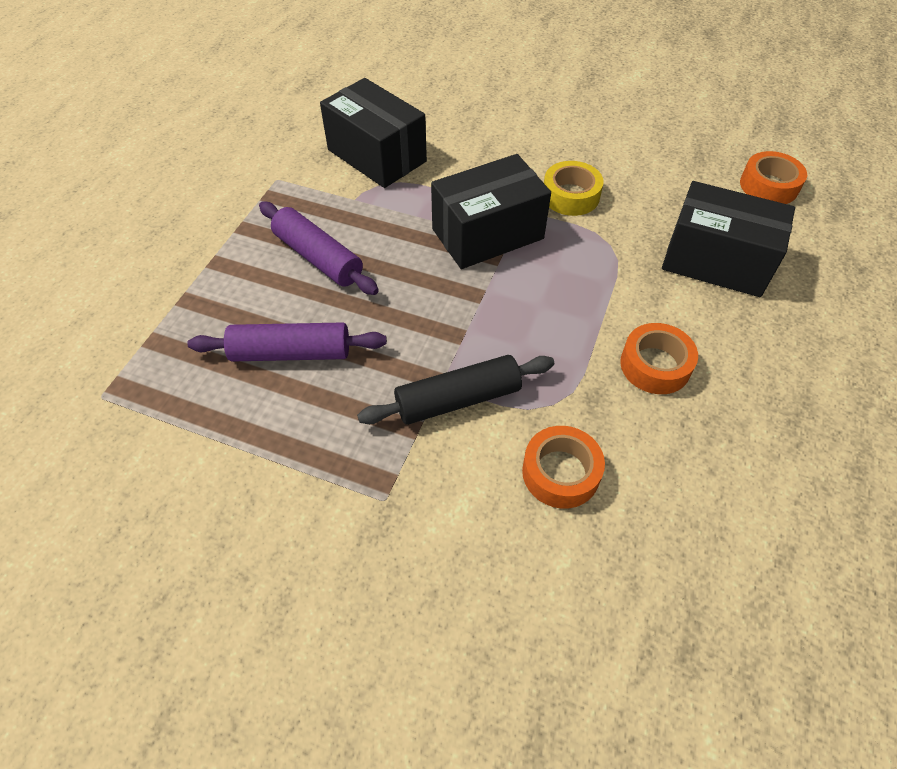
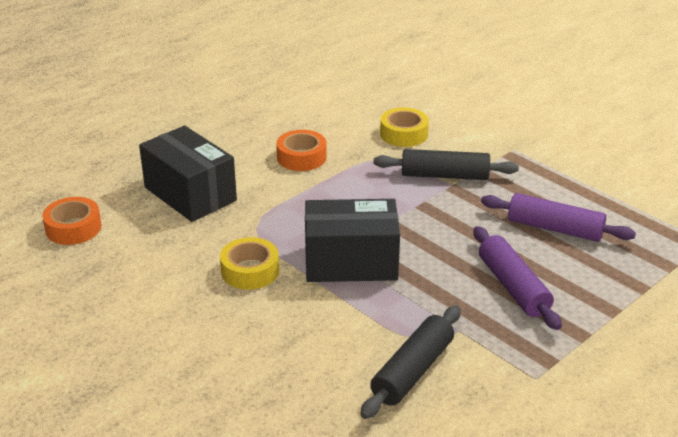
camera: 155 degrees left, 20 degrees down
black box [320,78,427,188] -> black rolling pin [360,306,461,419]
orange tape [522,426,605,509] -> yellow tape [380,107,429,147]

